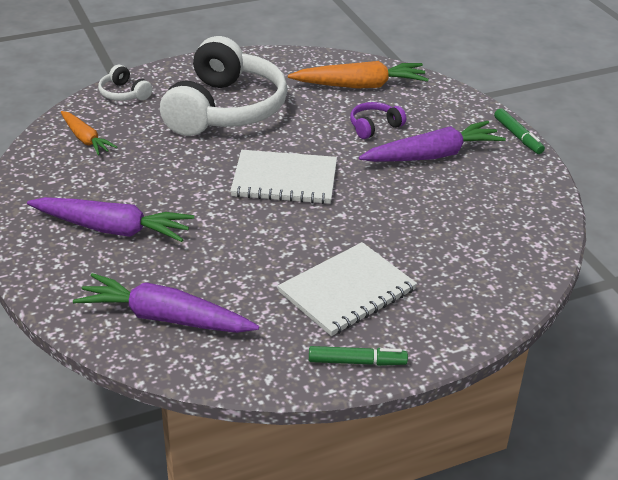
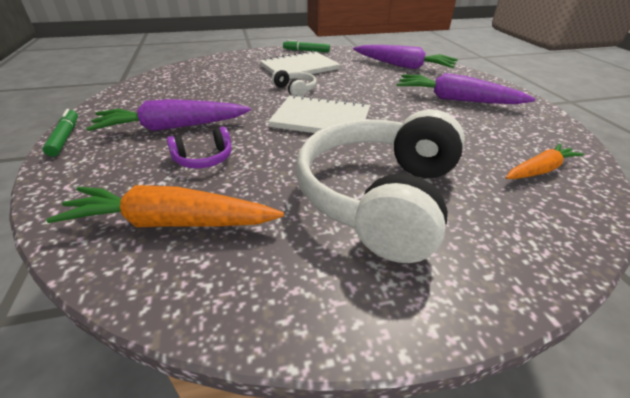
camera: 170 degrees left, 0 degrees up
orange carrot [61,111,118,156] -> orange carrot turned 90 degrees clockwise [506,143,584,179]
white headphones [98,65,152,101] -> white headphones moved to [272,69,316,97]

